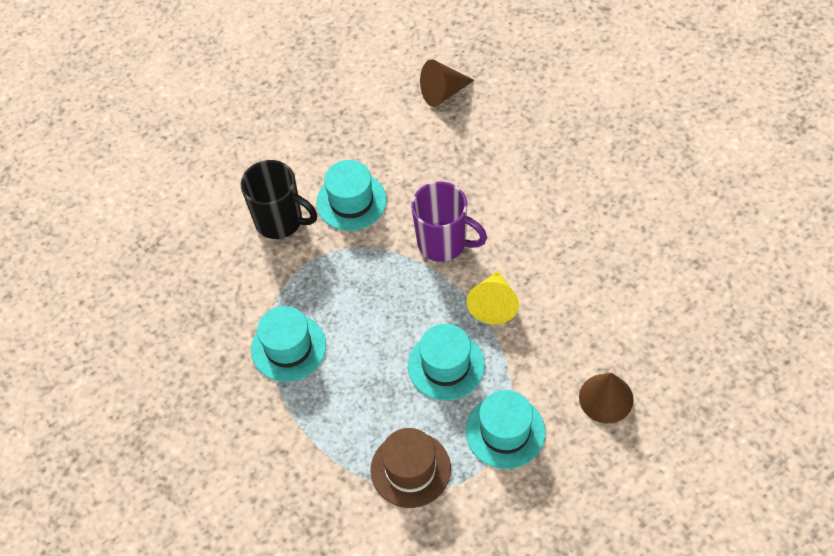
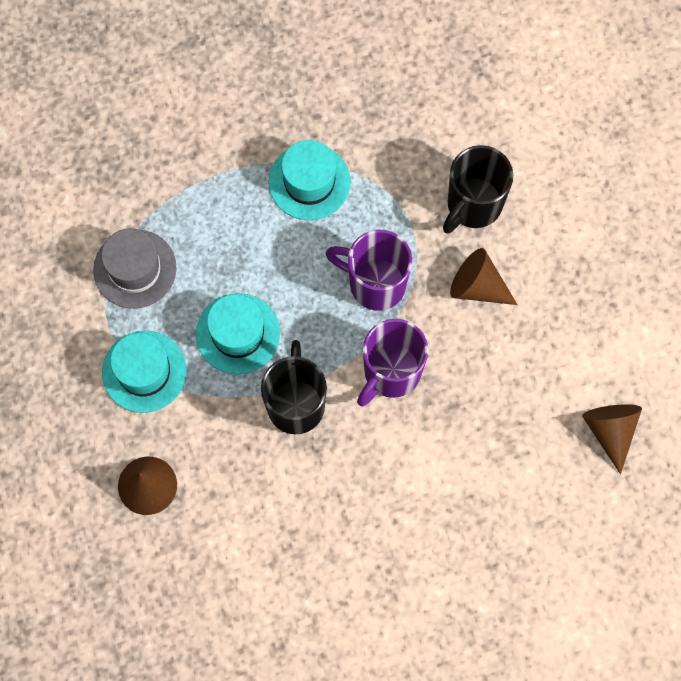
camera: 100 degrees right, 15 degrees up
turquoise hat [316,160,387,231] -> brown cone [450,248,518,305]
brown hat [370,428,451,508] -> grey hat [93,228,177,309]
yellow cone [467,271,519,325] -> black mug [261,340,327,434]
none -> purple mug [326,230,412,311]

